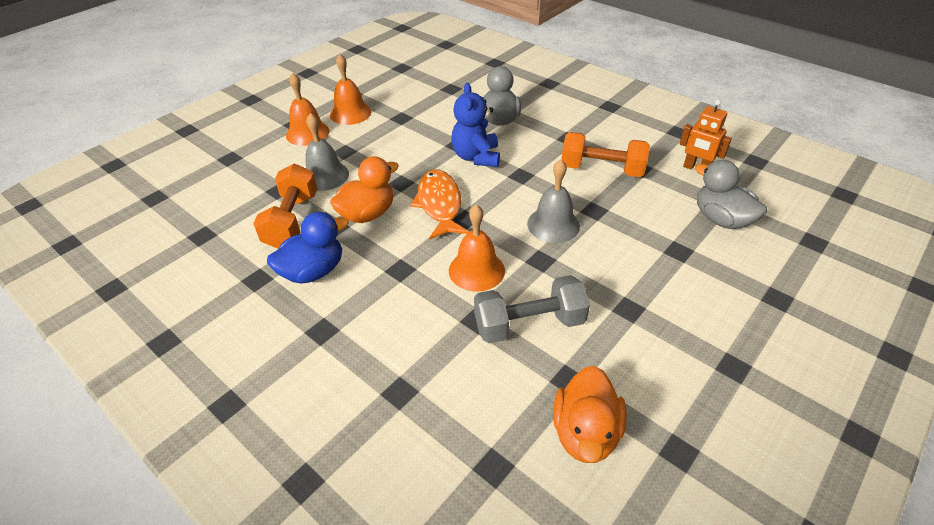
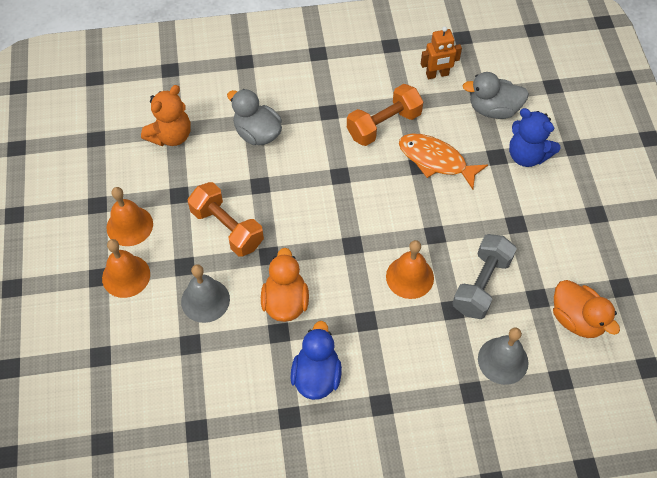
camera: 50 degrees left, 15 degrees up
orange dumbbell [253,164,318,249] -> orange dumbbell moved to [188,182,264,257]
orange fish [410,169,469,239] -> orange fish moved to [399,133,488,189]
blue teddy bear [451,83,500,167] -> blue teddy bear moved to [509,108,560,167]
grey bell [527,160,580,243] -> grey bell moved to [478,327,529,385]
none -> orange teddy bear [141,85,191,146]

